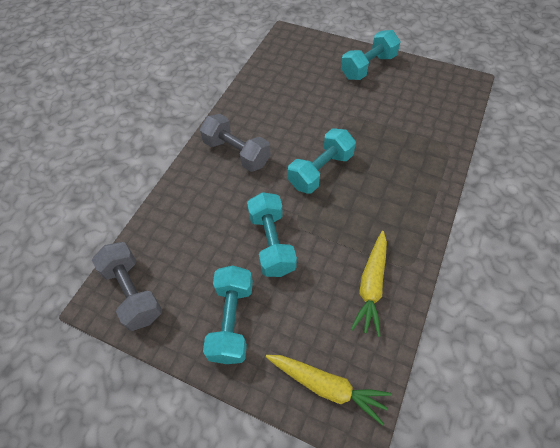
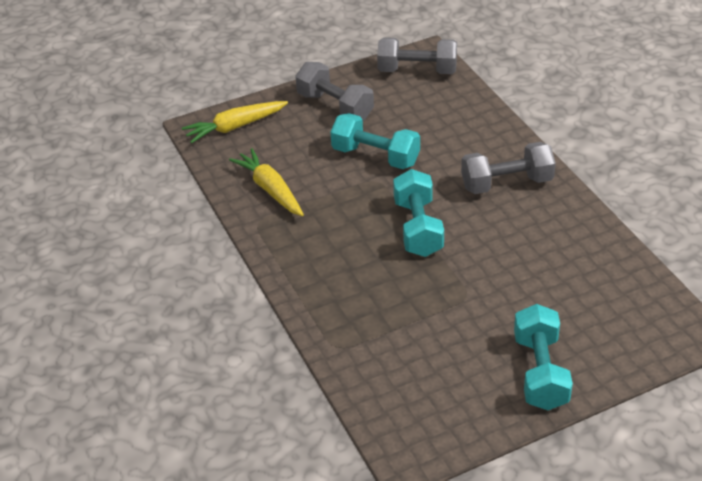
camera: 130 degrees right, 15 degrees down
turquoise dumbbell [203,265,253,364] -> grey dumbbell [295,62,374,121]

